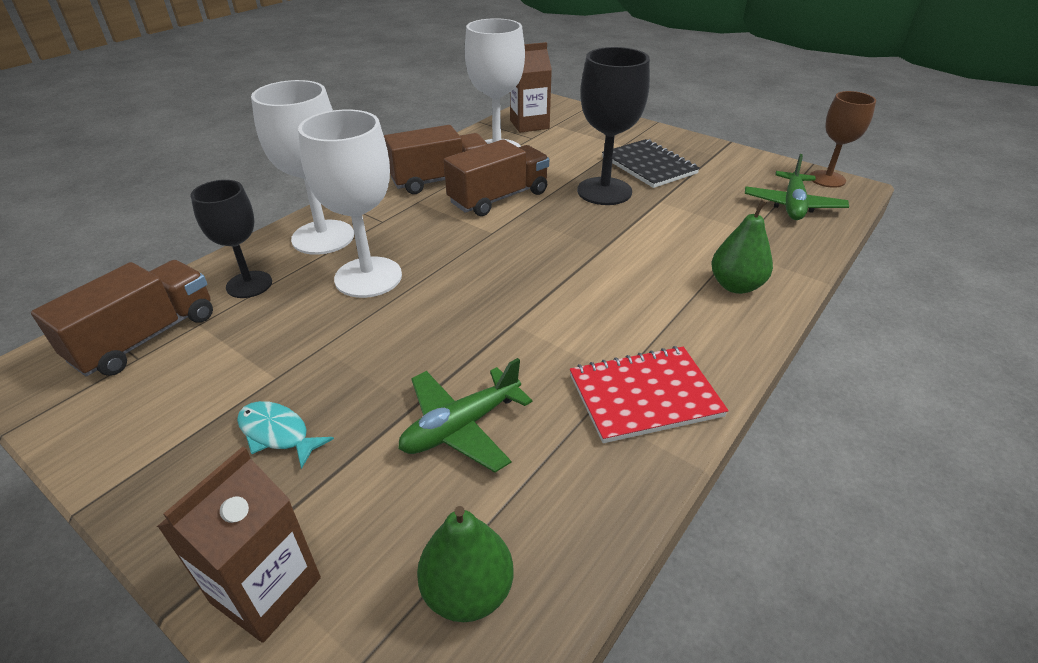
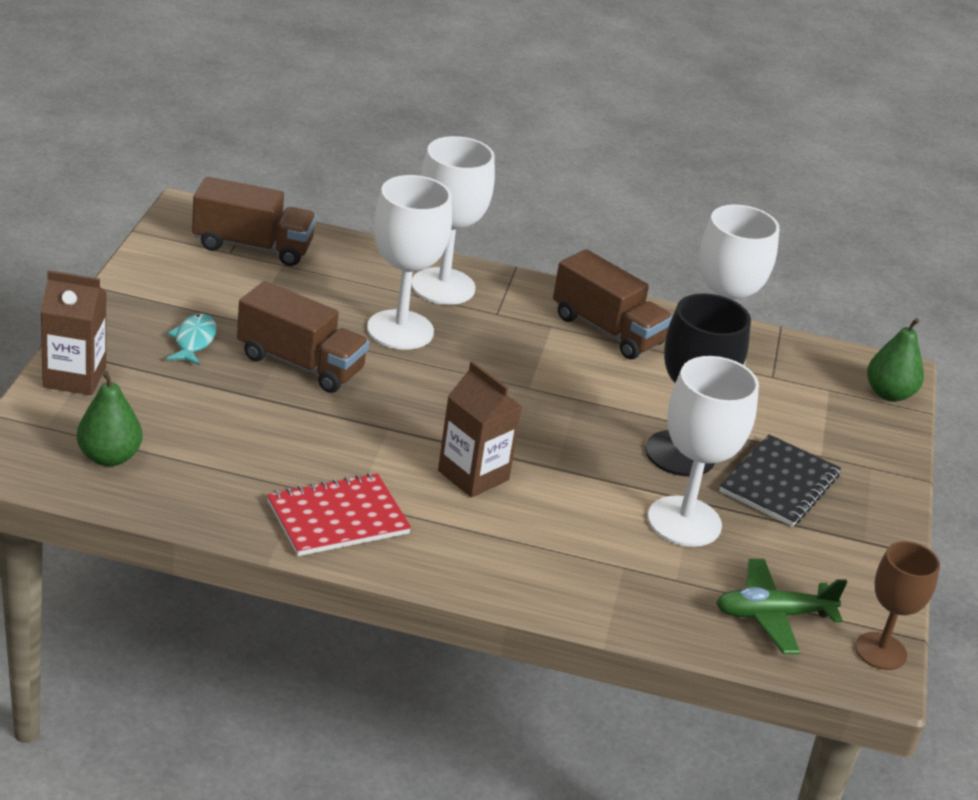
camera: 60 degrees right, 5 degrees down
black goblet [191,180,272,298] -> none
green plane [398,358,532,472] -> none
brown truck [444,139,549,216] -> brown truck moved to [237,281,369,393]
brown carton [510,42,552,133] -> brown carton moved to [438,361,522,498]
red notebook [570,346,729,443] -> red notebook turned 75 degrees counterclockwise [267,473,411,556]
green pear [712,200,773,294] -> green pear moved to [867,318,924,402]
none -> white goblet [648,356,759,547]

